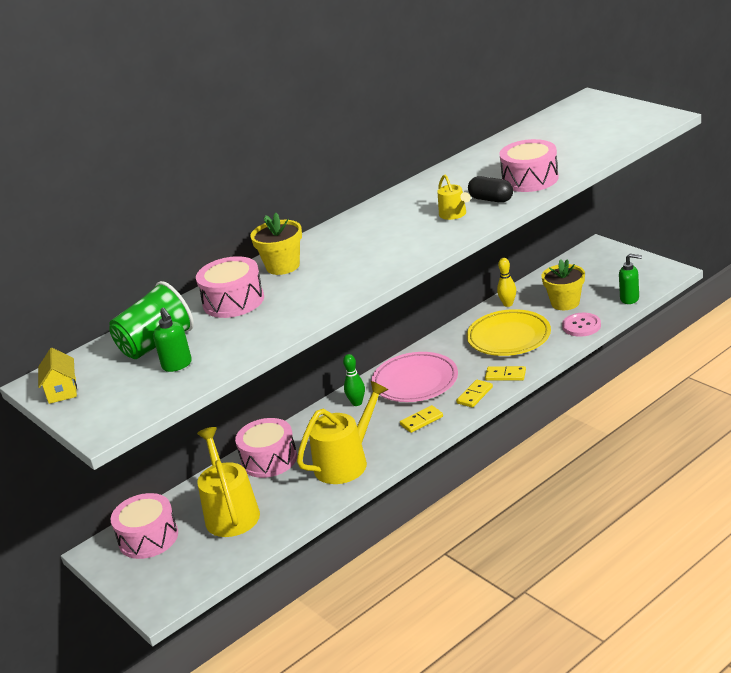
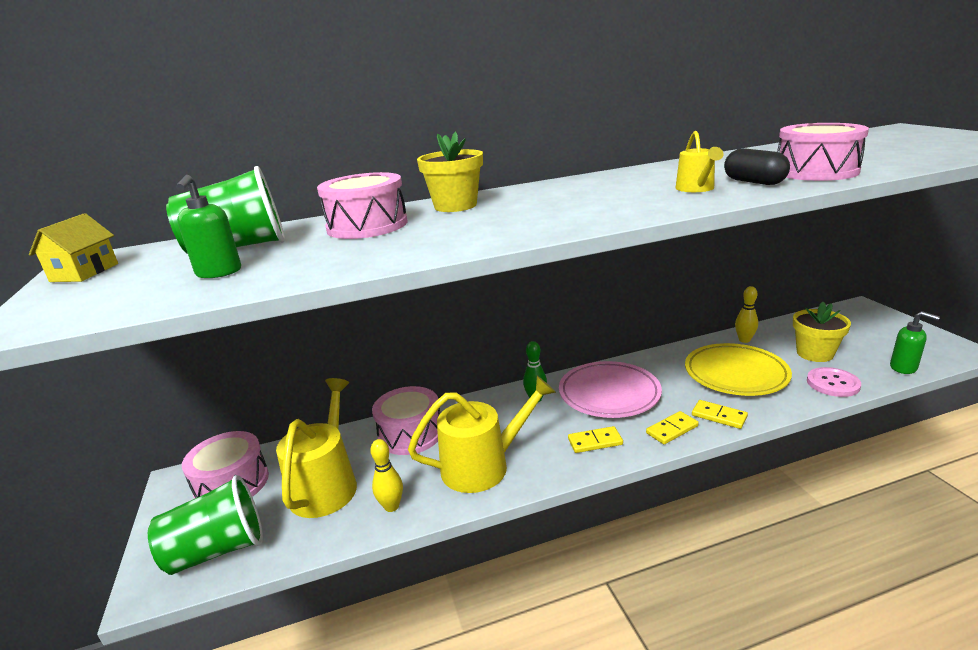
camera: 20 degrees right, 5 degrees down
none -> green cup [148,475,263,575]
none -> yellow bowling pin [370,439,403,512]

